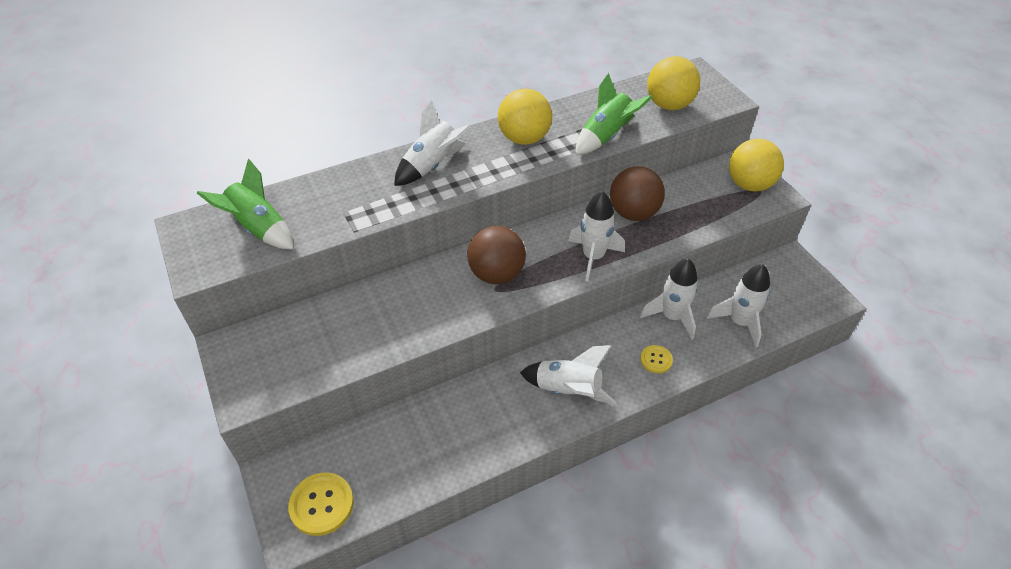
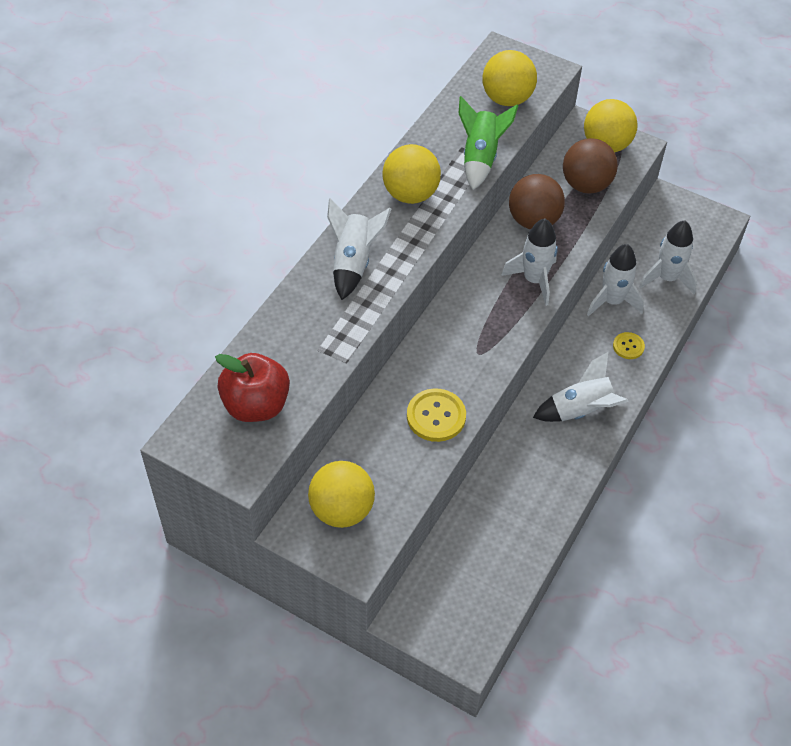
camera: 35 degrees left, 5 degrees up
green rocket [197,159,294,250] -> red apple [215,353,290,422]
yellow button [288,472,354,536] -> yellow button moved to [407,388,466,442]
brown ball [467,226,526,284] -> brown ball moved to [563,138,618,194]
none -> yellow ball [308,461,375,528]

